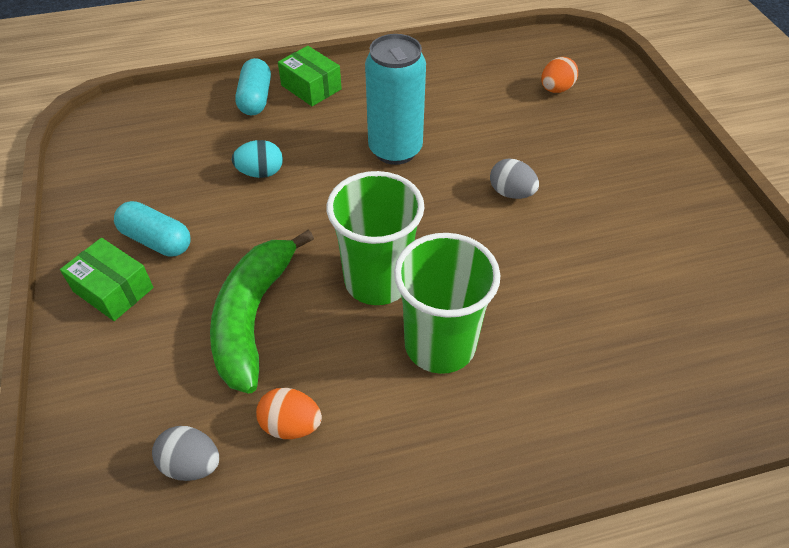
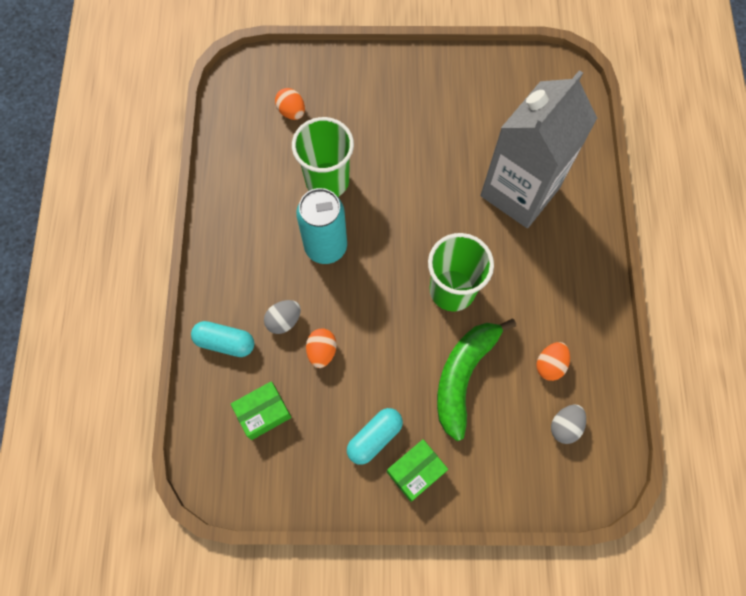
camera: 75 degrees left, 20 degrees up
green banana [210,230,314,394] -> green banana turned 90 degrees clockwise [437,319,516,441]
turquoise egg [232,140,283,178] -> orange egg [306,328,337,368]
green box [278,46,342,106] -> green box moved to [231,381,292,440]
green cup [394,233,501,374] -> green cup moved to [292,117,354,197]
grey egg [490,158,539,199] -> grey egg moved to [264,300,301,334]
none -> grey carton [480,70,598,228]

